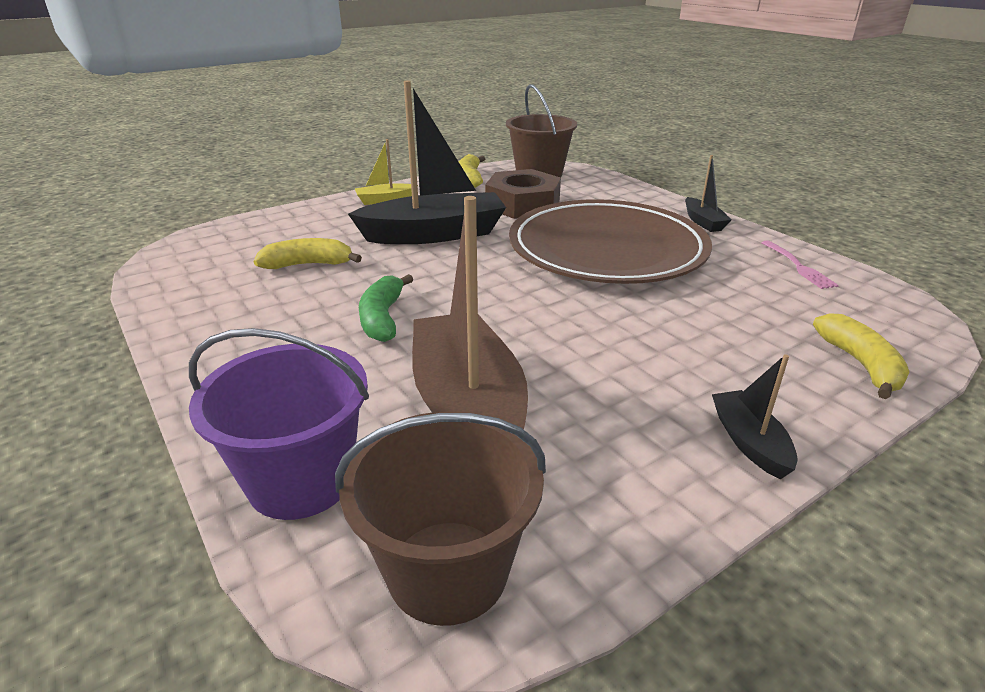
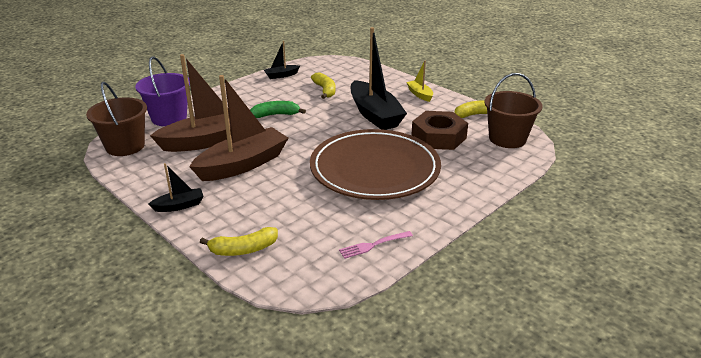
camera: 80 degrees right, 0 degrees up
black boat [685,155,731,232] -> black boat moved to [264,41,300,79]
none -> brown boat [189,75,288,181]

